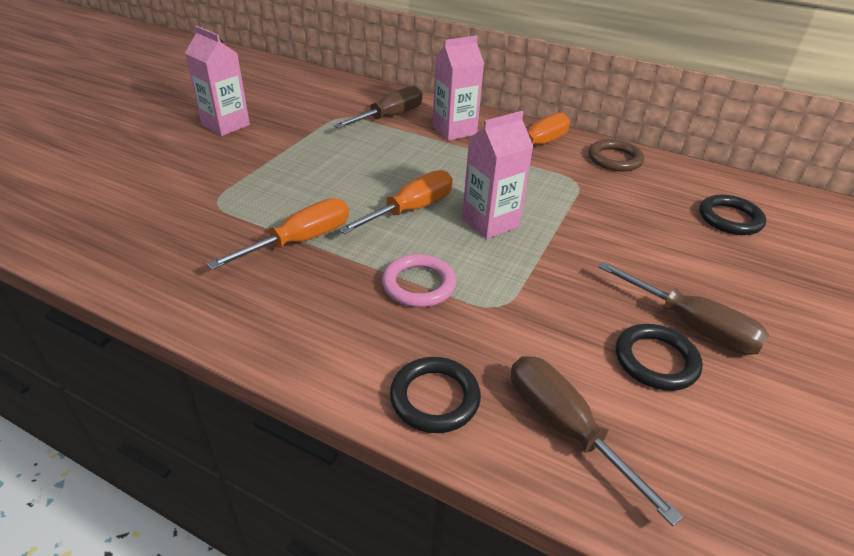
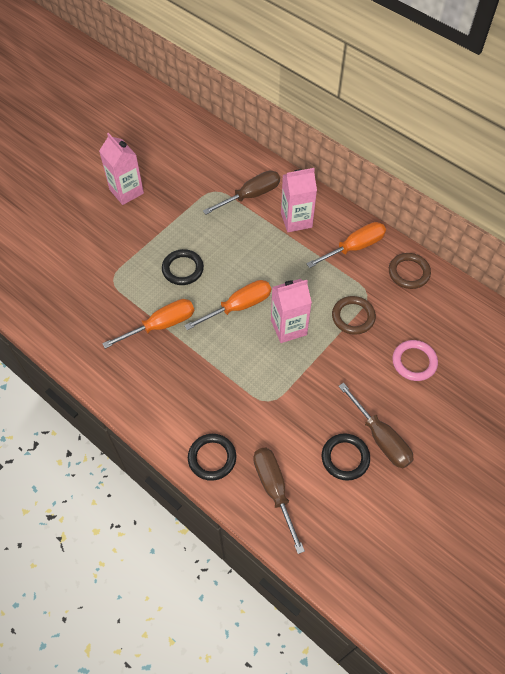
camera: 15 degrees right, 20 degrees up
pink ring [382,254,456,307] -> pink ring moved to [392,340,438,381]
black ring [699,195,766,235] -> black ring moved to [162,249,204,285]
none -> brown ring [332,296,376,335]

